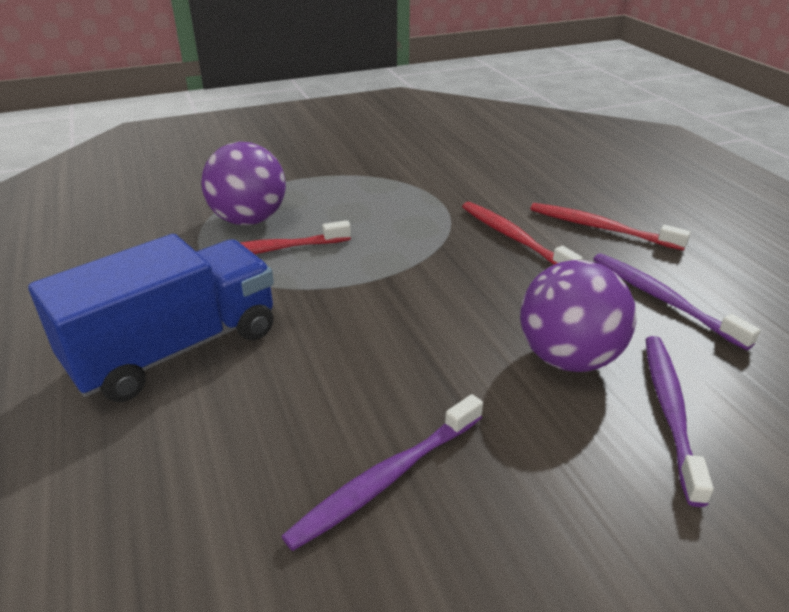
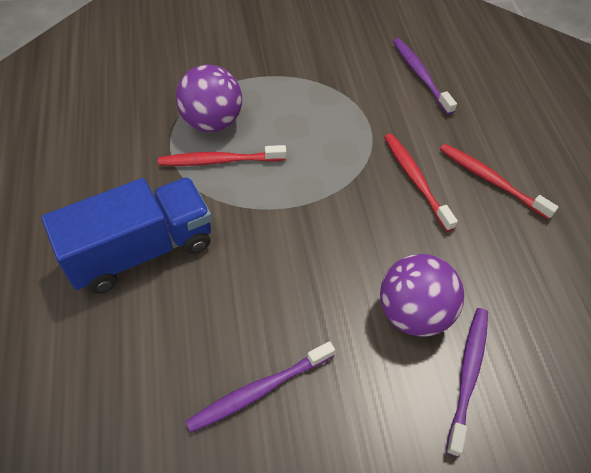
camera: 10 degrees right, 20 degrees up
purple toothbrush [593,253,760,350] -> purple toothbrush moved to [393,38,457,115]

